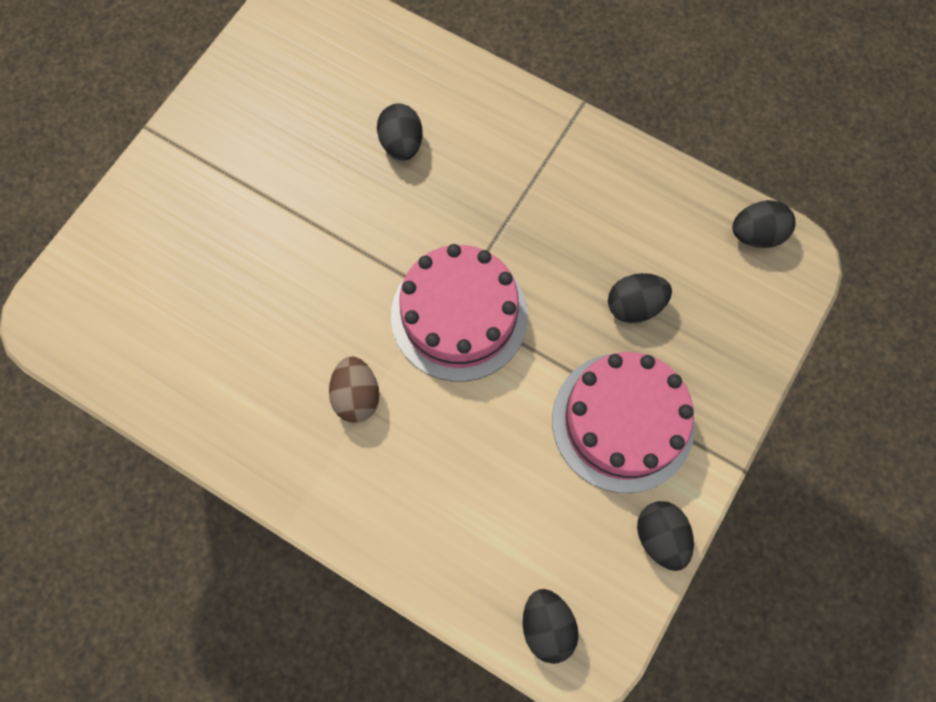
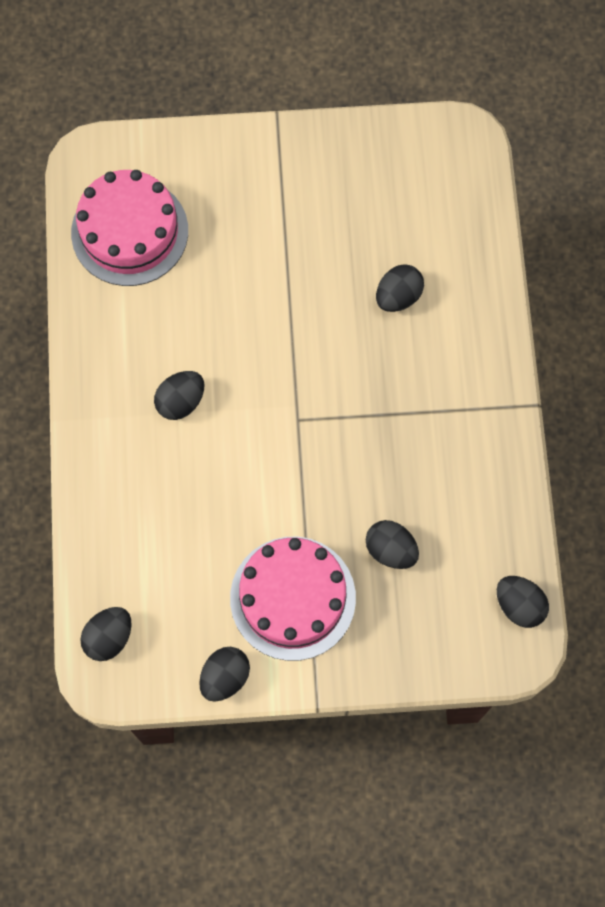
camera: 55 degrees right, 0 degrees up
brown egg [329,357,380,423] -> black egg [154,371,205,420]
pink cake [391,244,528,382] -> pink cake moved to [71,170,188,286]

